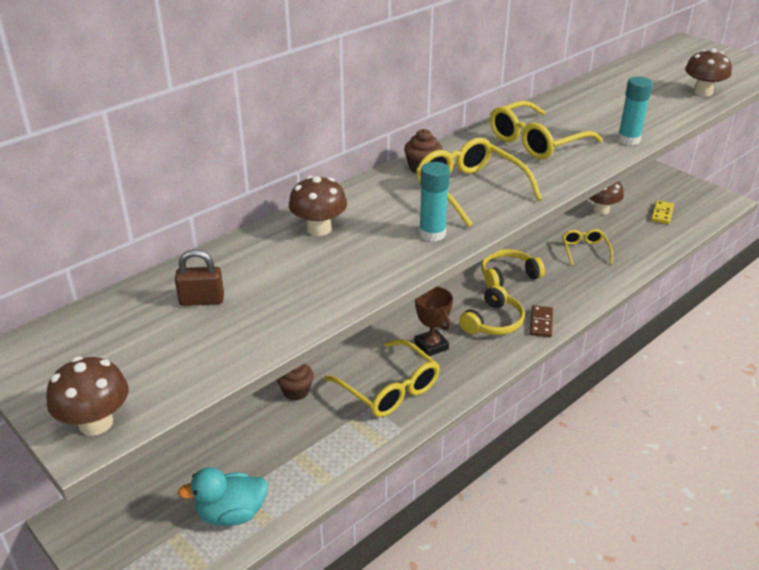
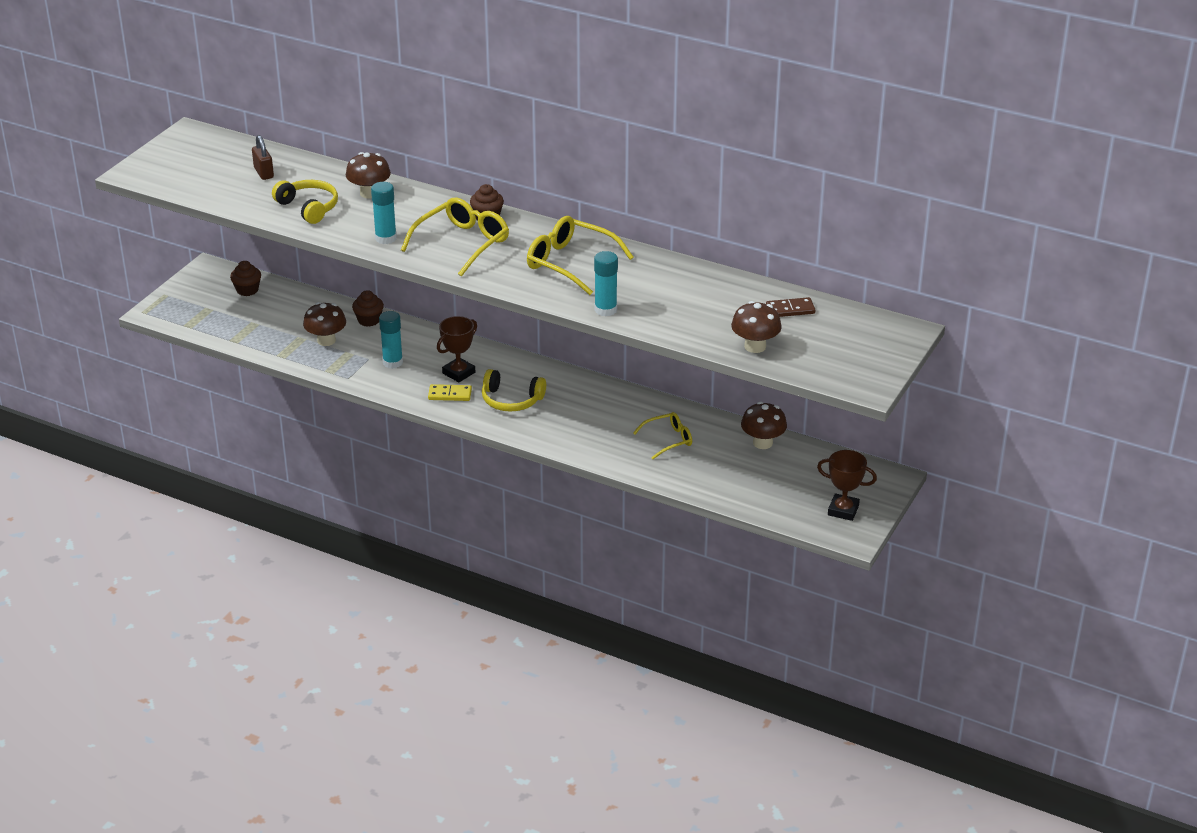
camera: 70 degrees right, 0 degrees up
brown mushroom [46,356,128,436] -> brown mushroom moved to [303,302,346,346]
turquoise duck [178,467,268,526] -> none
yellow glasses [324,339,440,417] -> turquoise glue stick [379,311,403,369]
yellow headphones [481,249,545,288] -> yellow headphones moved to [272,180,338,224]
brown domino [530,305,553,337] -> brown domino moved to [766,297,815,317]
yellow domino [651,200,674,224] -> yellow domino moved to [428,384,472,401]
none -> brown cupcake [230,261,261,296]
none -> brown trophy [817,450,877,521]

